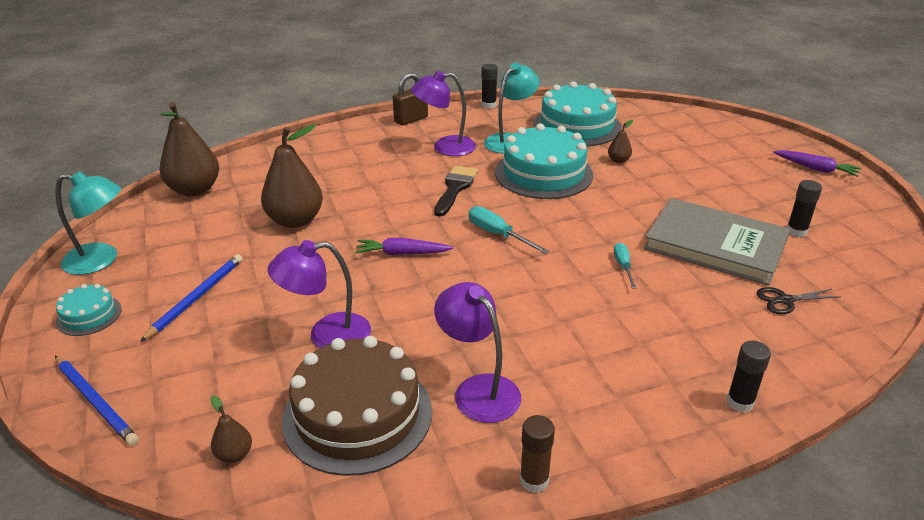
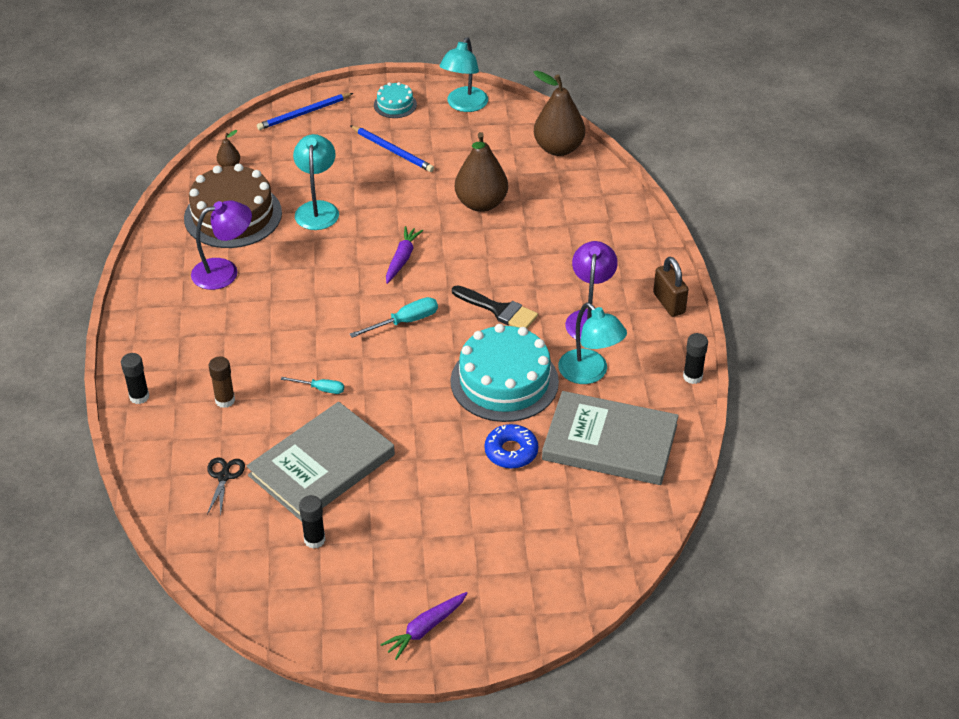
camera: 105 degrees right, 10 degrees up
purple lamp [267,240,371,348] -> turquoise lamp [293,134,339,230]
brown glue stick [520,415,555,493] -> brown glue stick moved to [209,357,235,408]
turquoise cake [533,81,622,146] -> grey book [542,391,679,485]
brown pear [608,120,633,163] -> blue donut [484,424,538,469]

